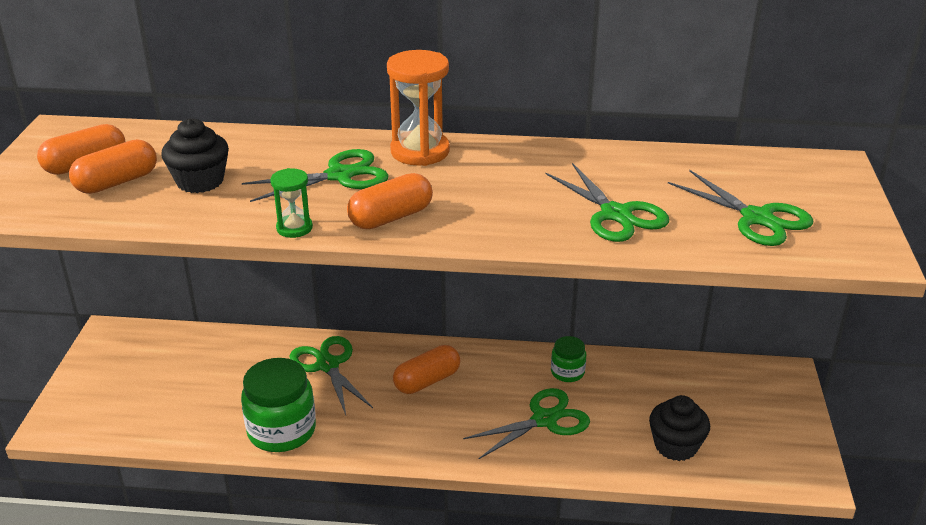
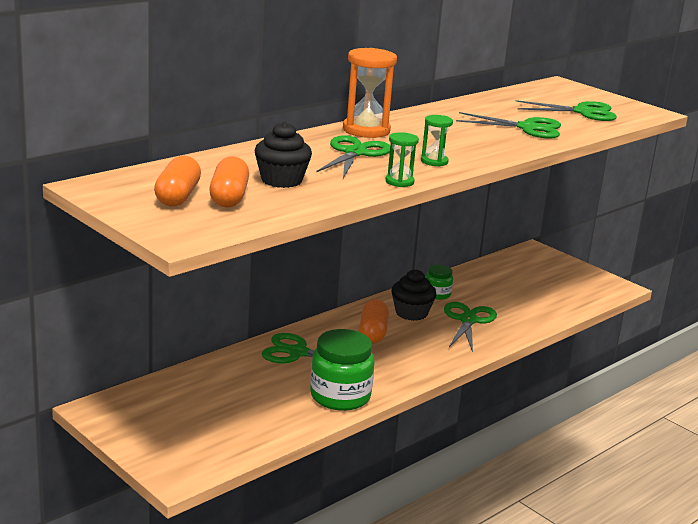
camera: 50 degrees left, 10 degrees down
orange capsule [347,173,433,229] -> green hourglass [421,115,453,167]
black cupcake [649,395,710,461] -> black cupcake moved to [391,269,436,321]

